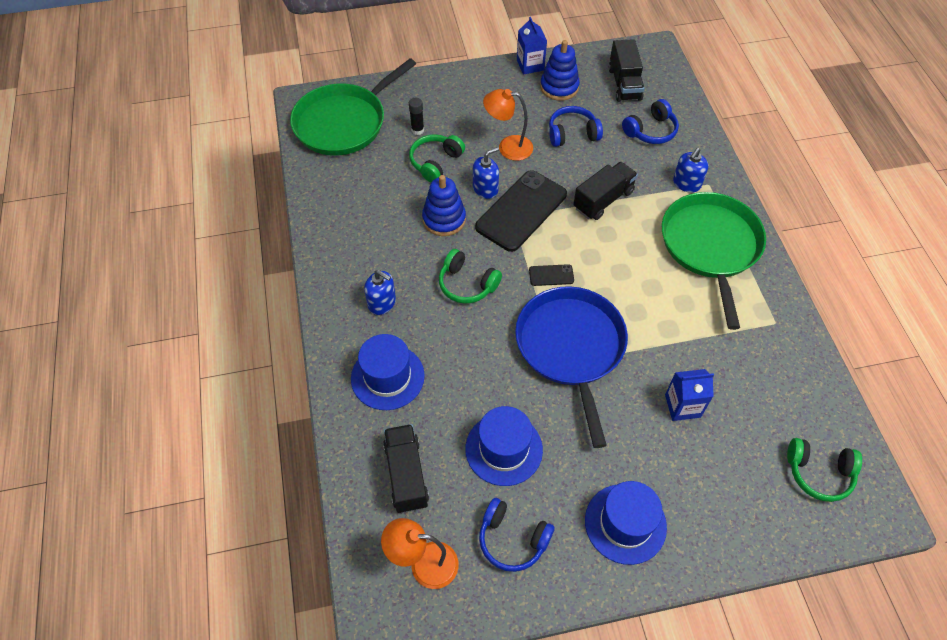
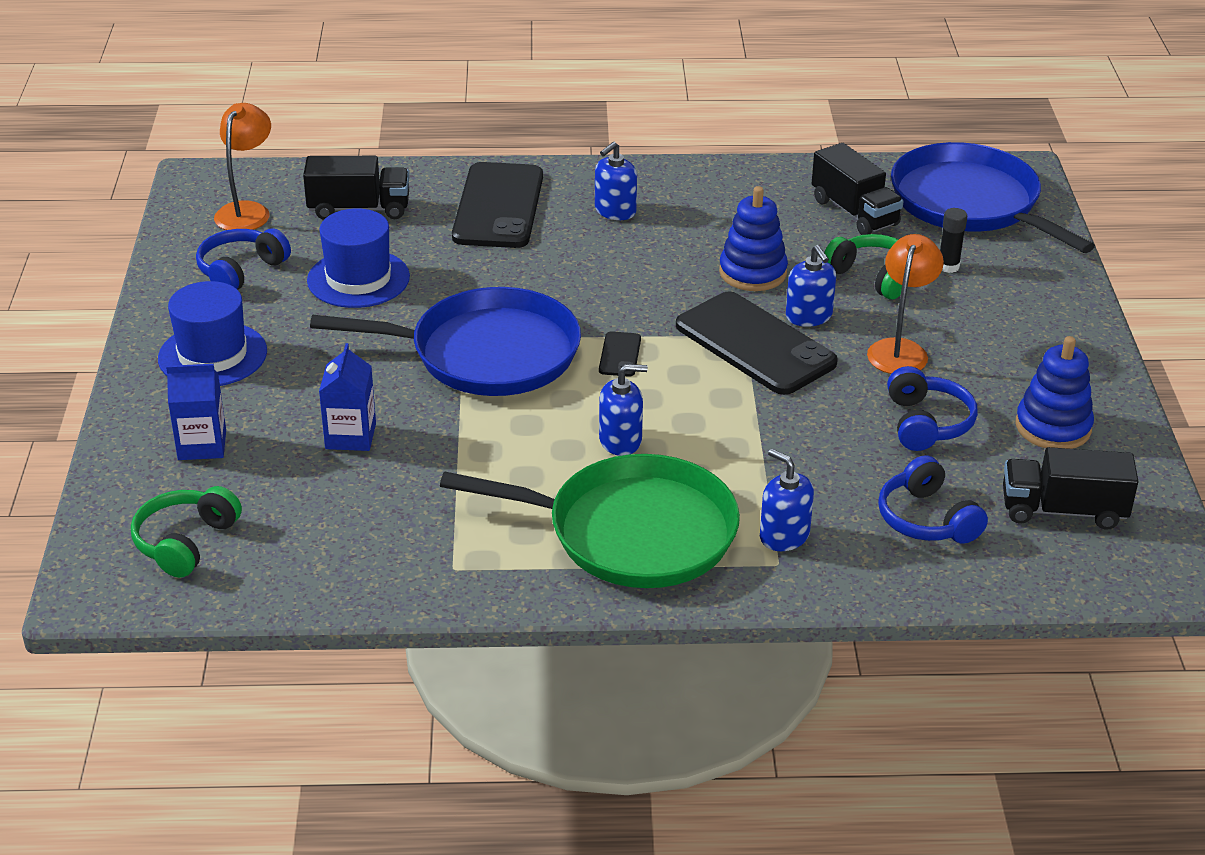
camera: 100 degrees right, 20 degrees down
green pan [290,58,416,156] -> blue pan [891,142,1095,253]
blue hat [351,334,425,410] -> black phone [452,162,543,248]
green headphones [439,249,502,304] -> none
blue carton [517,17,547,75] -> blue carton moved to [166,364,226,460]
black truck [573,162,638,220] -> black truck moved to [812,143,904,235]
none -> blue soap dispenser [599,364,648,456]

